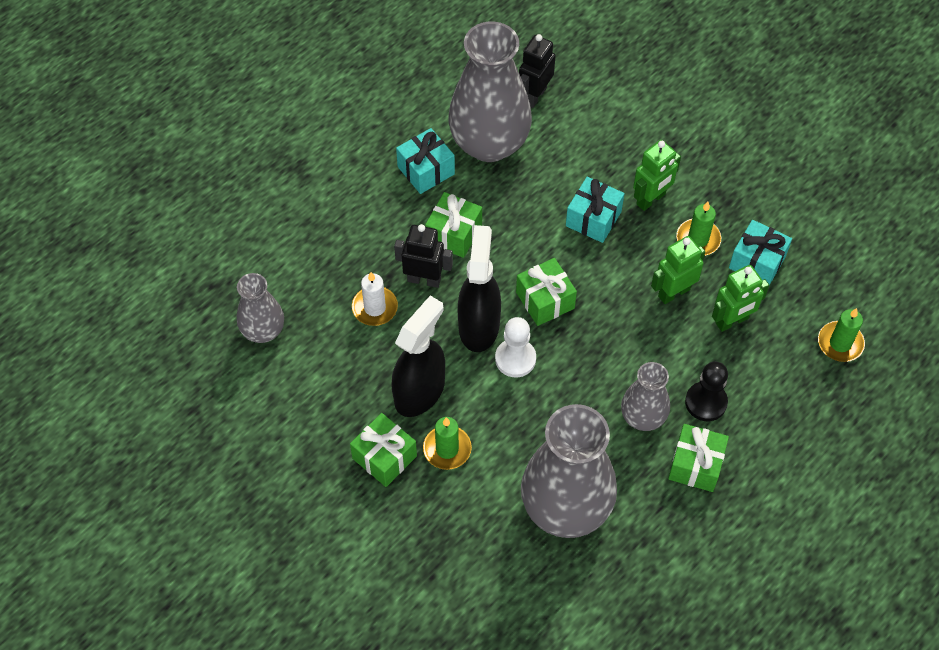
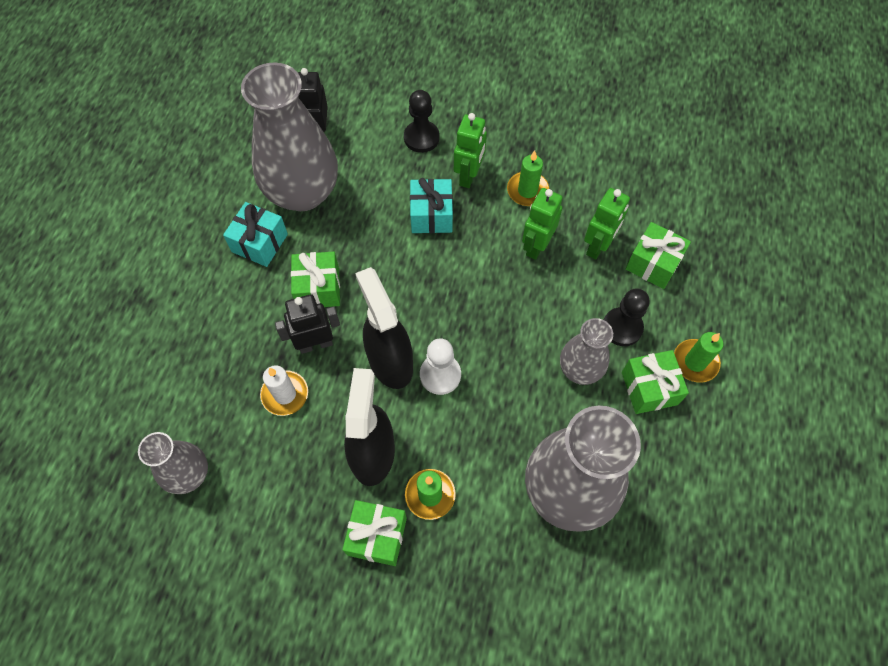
camera: 30 degrees left, 5 degrees up
green gift [516,258,577,326] -> green gift moved to [625,222,691,289]
turquoise gift [729,220,792,285] -> none
green candle [818,308,865,362] -> green candle moved to [674,332,723,383]
none -> black pawn [404,90,440,153]

